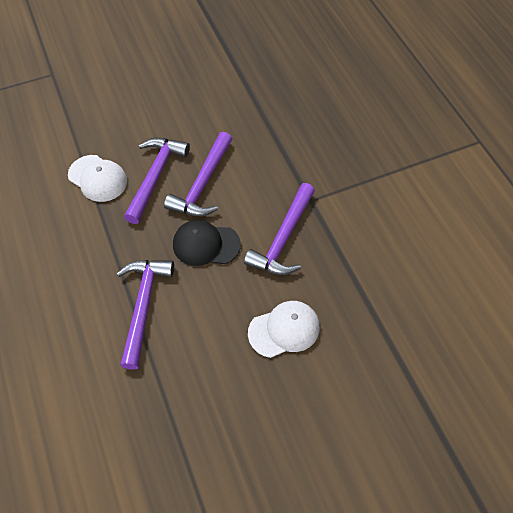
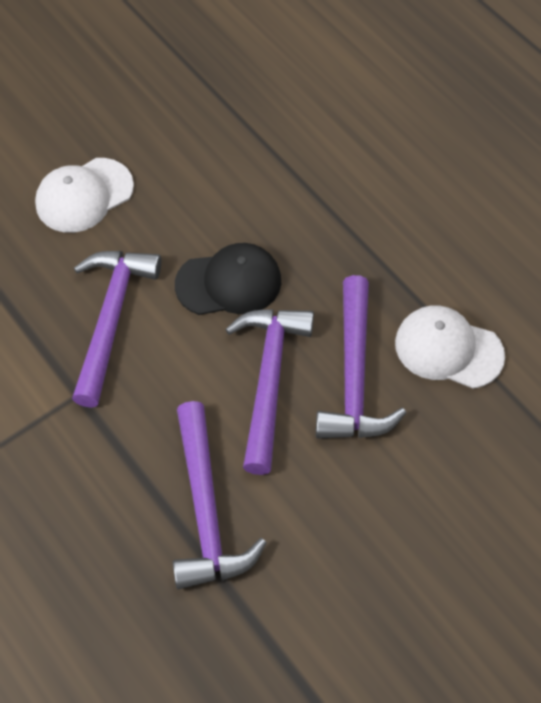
camera: 165 degrees right, 0 degrees up
purple hammer [116,260,174,370] -> purple hammer moved to [173,401,267,590]

